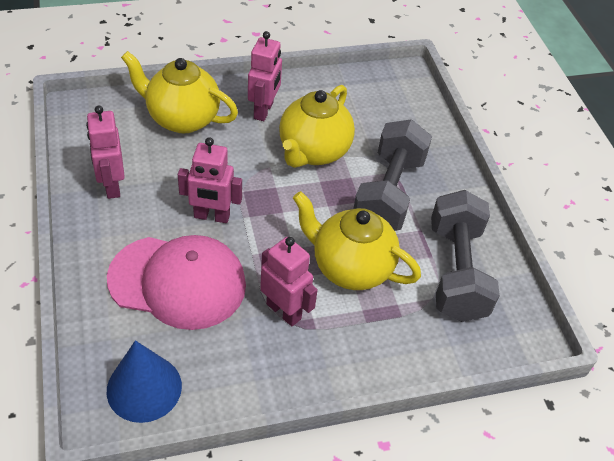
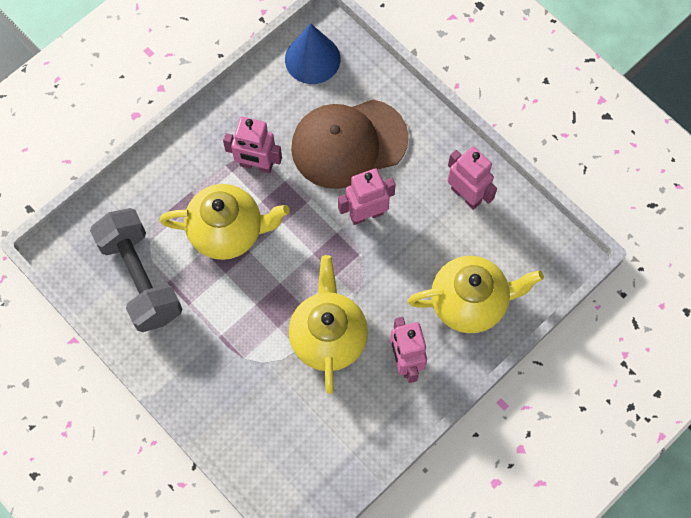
camera: 155 degrees right, 20 degrees up
pink cap [107,235,246,330] -> brown cap [291,99,409,189]
grey dumbbell [353,119,432,231] -> none

